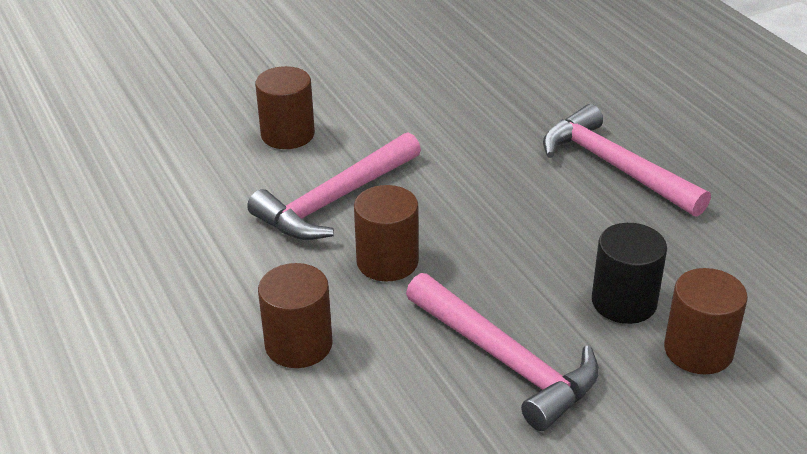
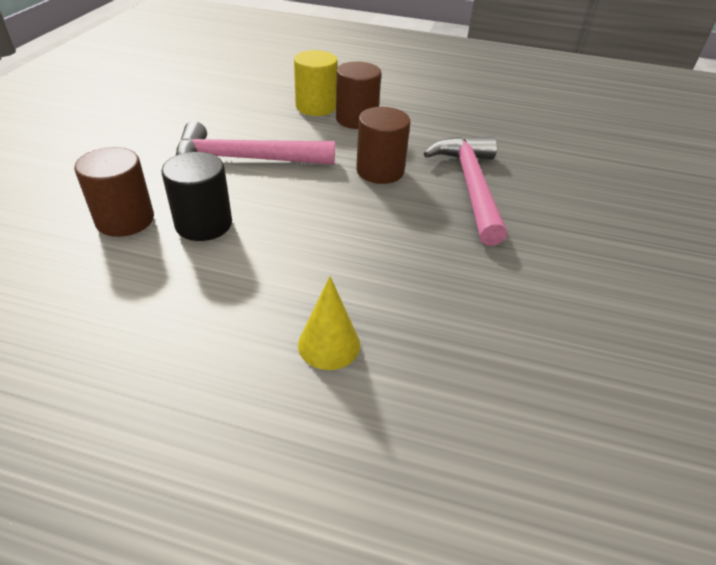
camera: 130 degrees right, 5 degrees up
brown cylinder [255,66,315,149] -> none
pink hammer [543,104,711,217] -> yellow cone [298,276,360,370]
none -> yellow cylinder [294,50,338,116]

